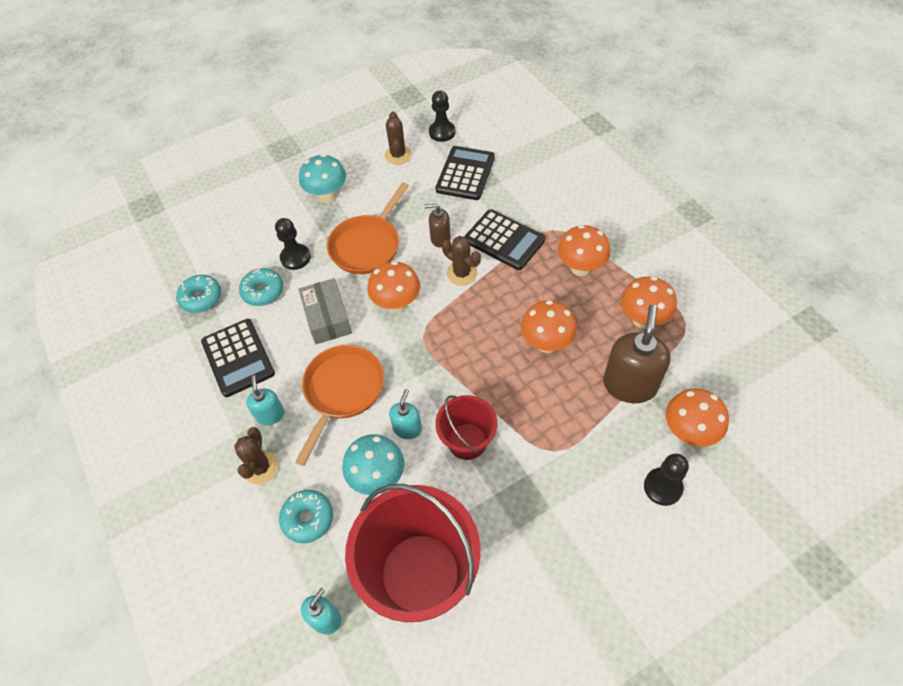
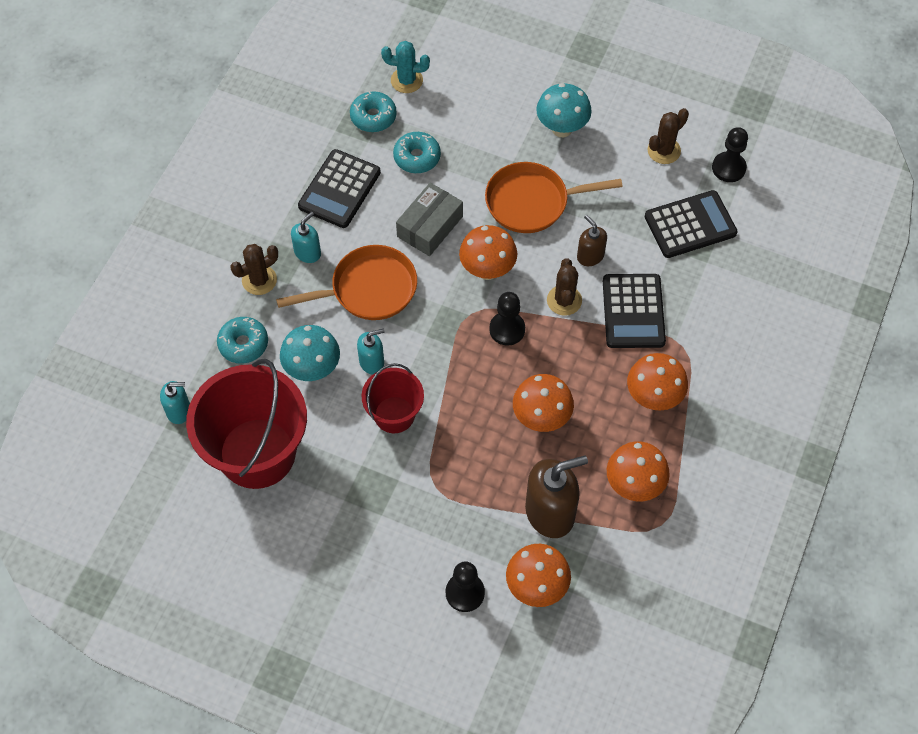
camera: 50 degrees right, 5 degrees up
black pawn [275,218,311,270] -> black pawn moved to [489,292,525,346]
none -> turquoise cactus [381,41,430,93]

